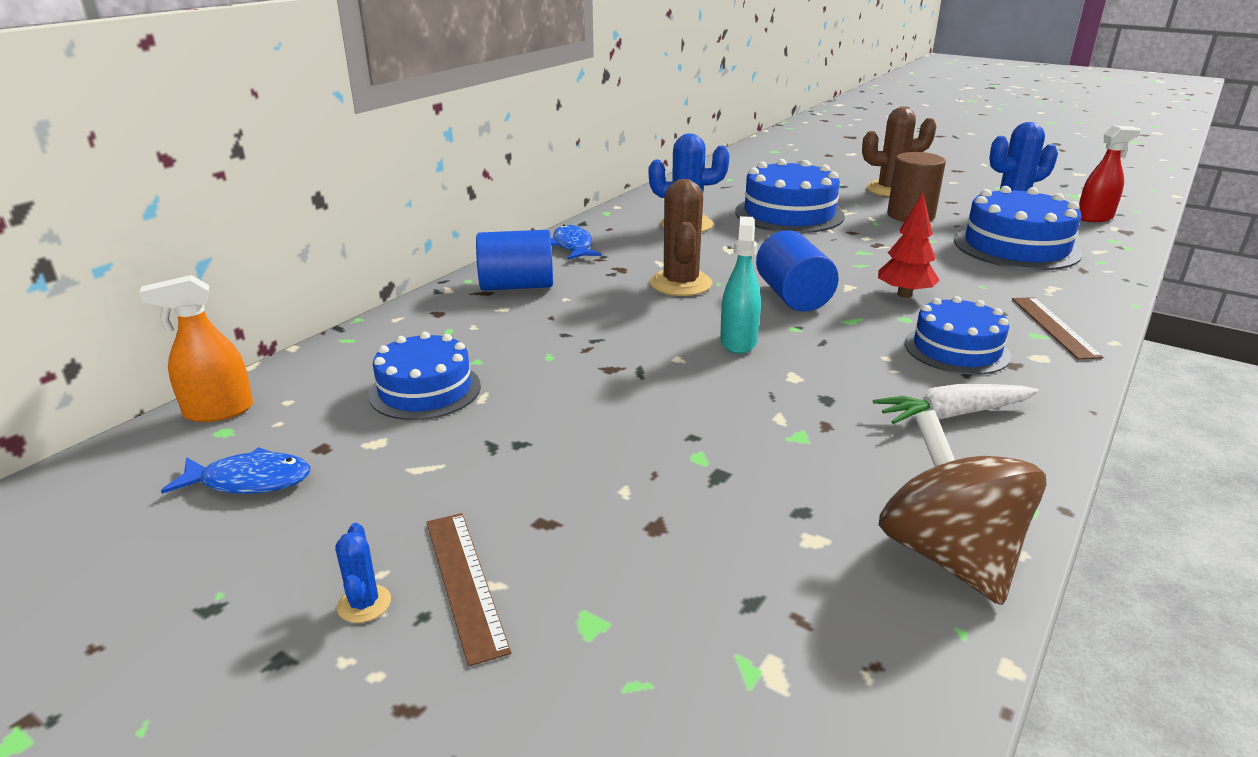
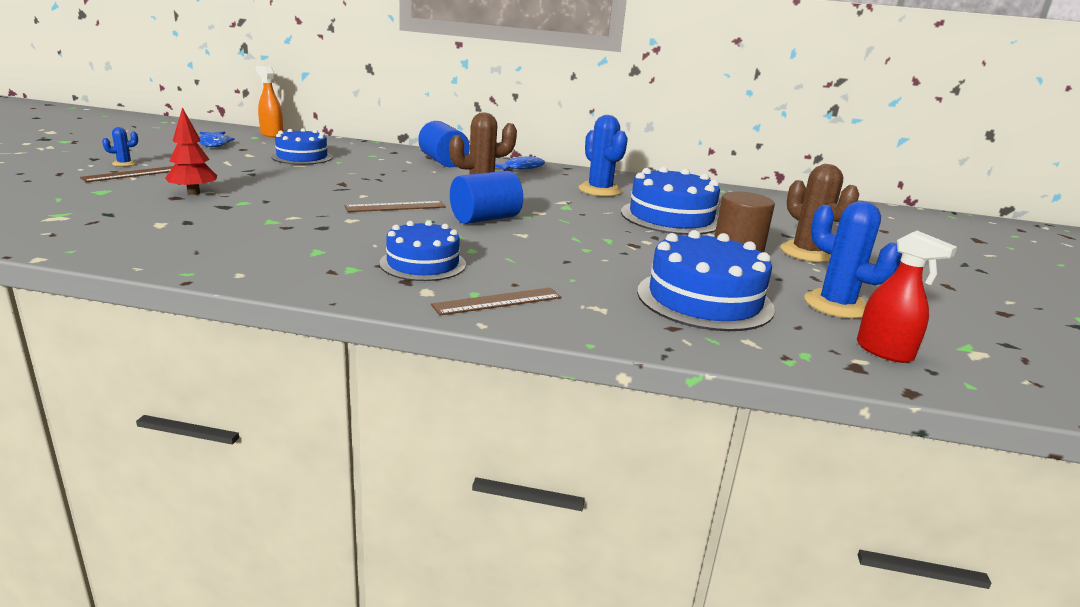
camera: 65 degrees right, 5 degrees down
turquoise spray bottle [720,216,761,354] -> brown ruler [345,201,446,212]
white carrot [873,384,1039,424] -> none
red tree [878,193,940,298] -> red tree moved to [165,107,217,195]
brown spinning top [879,410,1046,605] -> none

